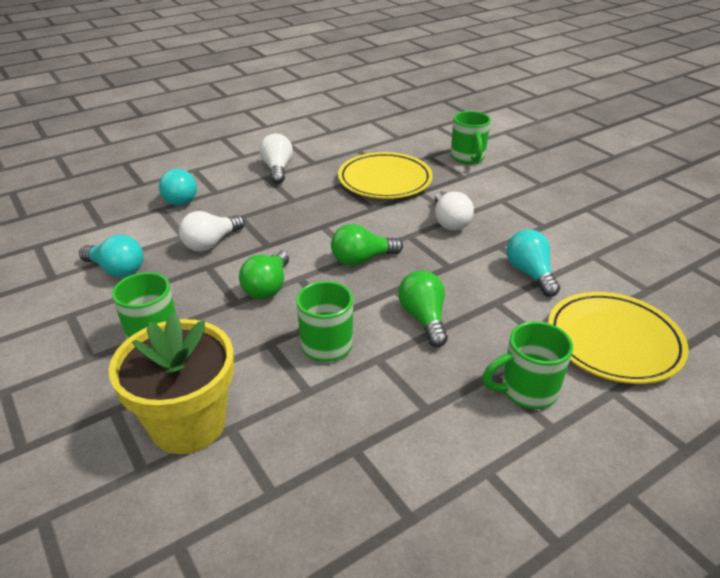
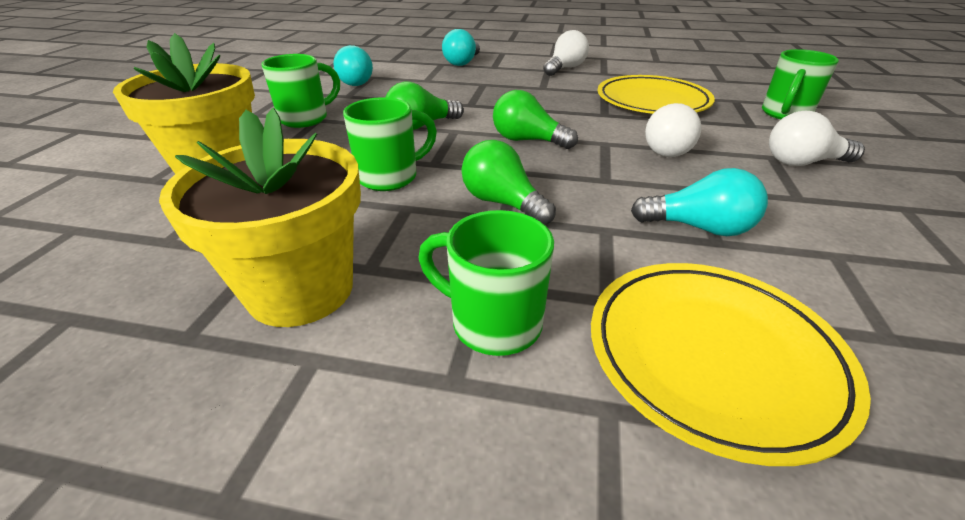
camera: 45 degrees right, 0 degrees up
white light bulb [179,211,244,252] -> white light bulb moved to [769,111,865,166]
green light bulb [398,271,448,347] -> green light bulb turned 75 degrees counterclockwise [462,140,556,225]
turquoise light bulb [506,229,560,297] -> turquoise light bulb turned 75 degrees clockwise [631,168,768,236]
none -> yellow flower pot [159,108,361,327]

